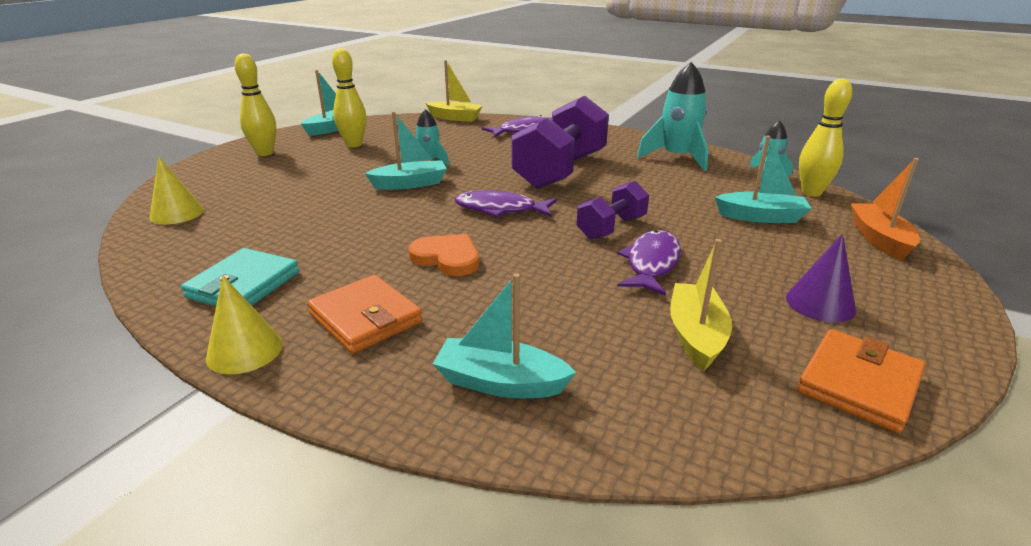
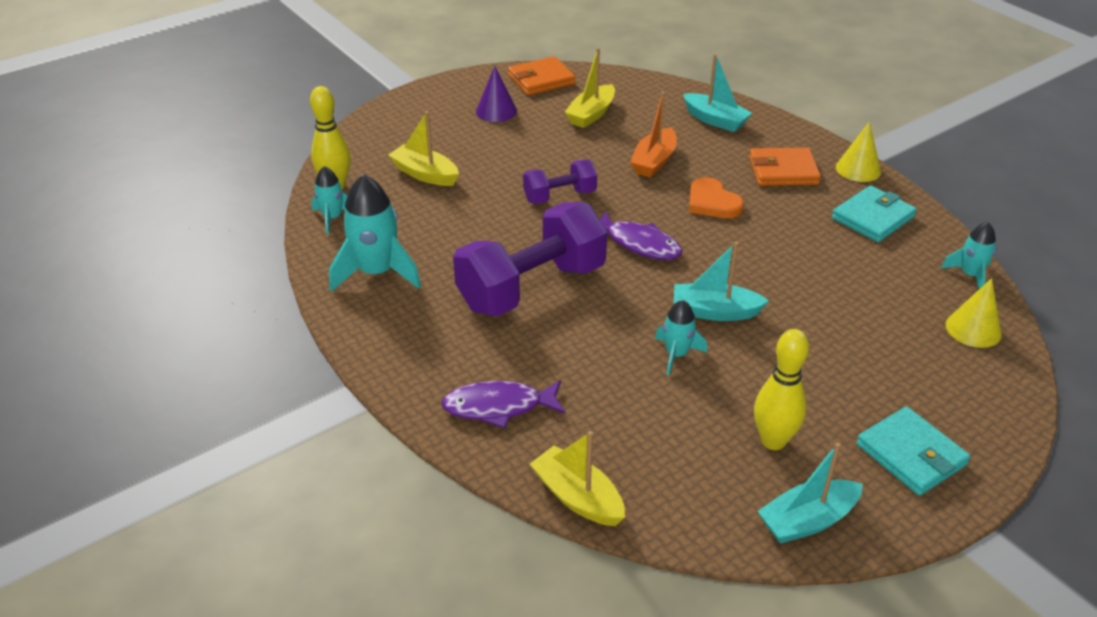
camera: 155 degrees left, 10 degrees up
yellow bowling pin [234,53,276,156] -> turquoise wallet [856,407,970,496]
orange wallet [307,275,423,354] -> orange wallet turned 75 degrees counterclockwise [749,148,821,186]
purple fish [617,230,681,296] -> none
turquoise boat [715,136,812,223] -> yellow boat [388,111,459,186]
orange boat [851,158,920,260] -> orange boat moved to [630,92,677,178]
none -> turquoise rocket [941,222,996,289]

